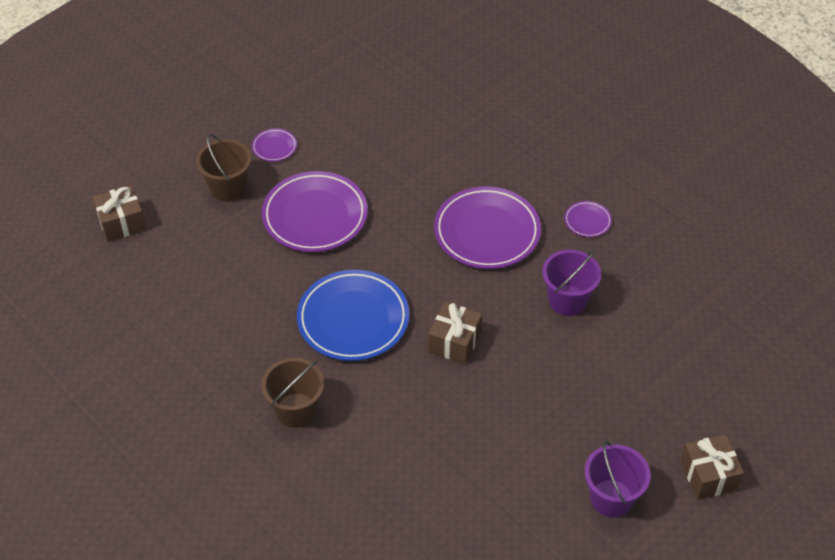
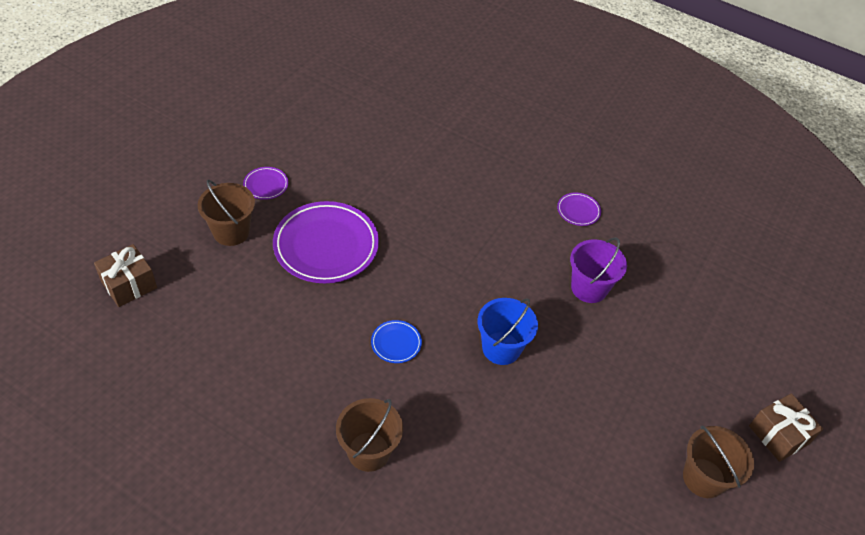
camera: 20 degrees left, 0 degrees up
blue plate [297,270,409,361] -> blue plate [371,320,422,363], size x0.45
brown gift [428,302,482,364] -> blue bucket [478,298,538,365]
purple plate [434,186,541,269] -> none
purple bucket [584,441,651,517] -> brown bucket [683,426,754,498]

